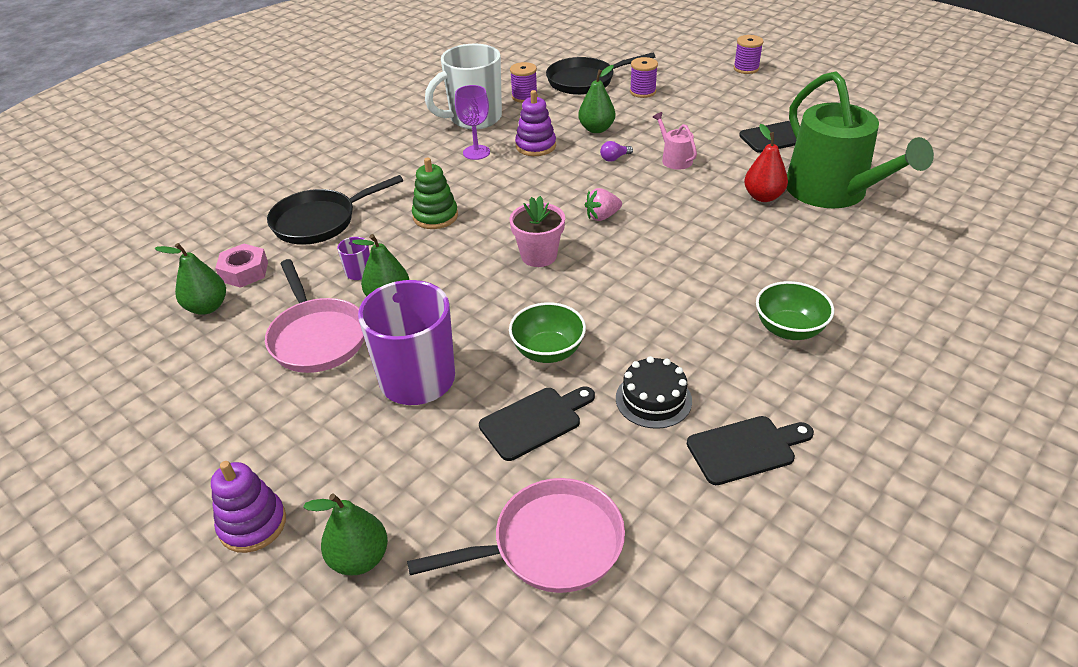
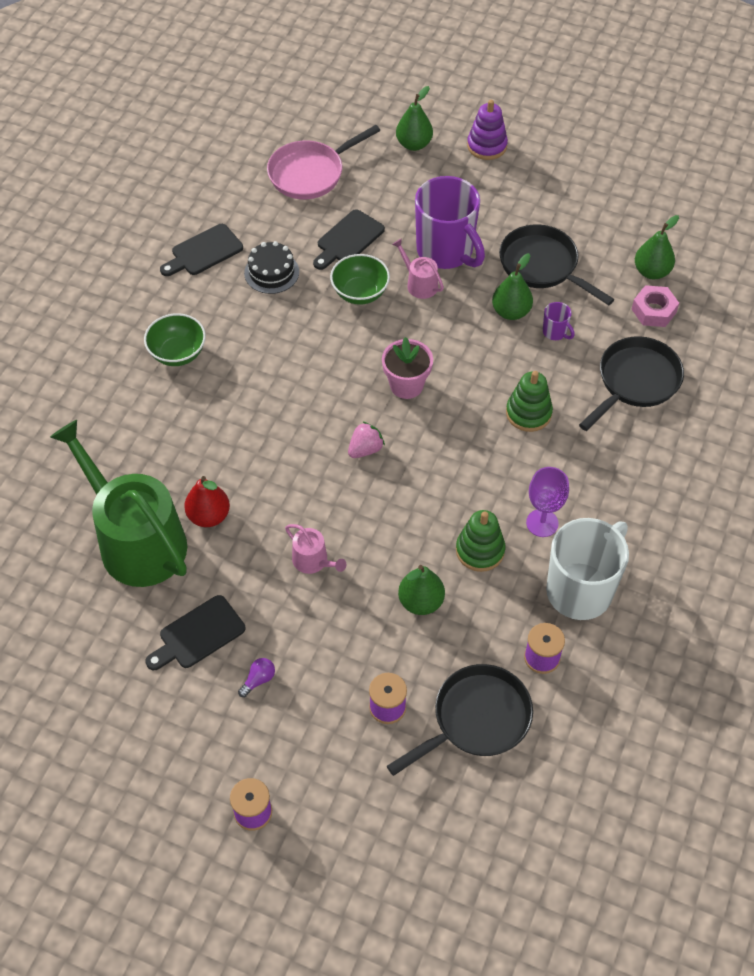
camera: 160 degrees right, 15 degrees up
pink pan [265,259,364,373] -> black pan [499,225,615,305]
purple stacking toy [515,90,556,156] -> green stacking toy [456,510,505,572]
purple light bulb [600,141,633,162] -> purple light bulb moved to [238,658,275,697]
none -> pink watering can [392,239,444,299]

